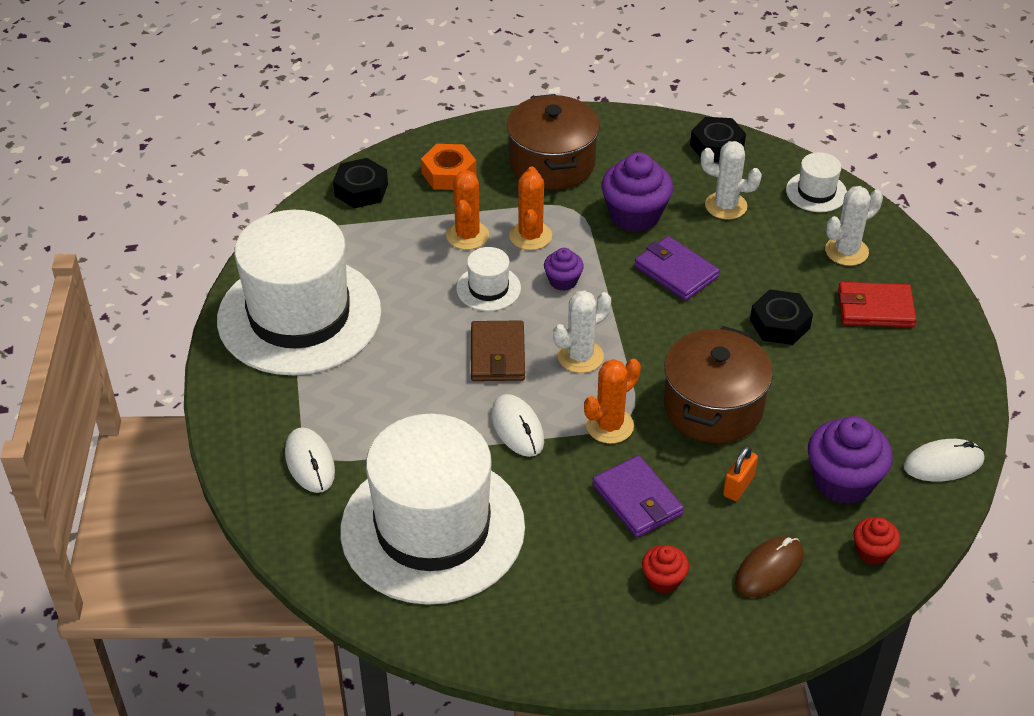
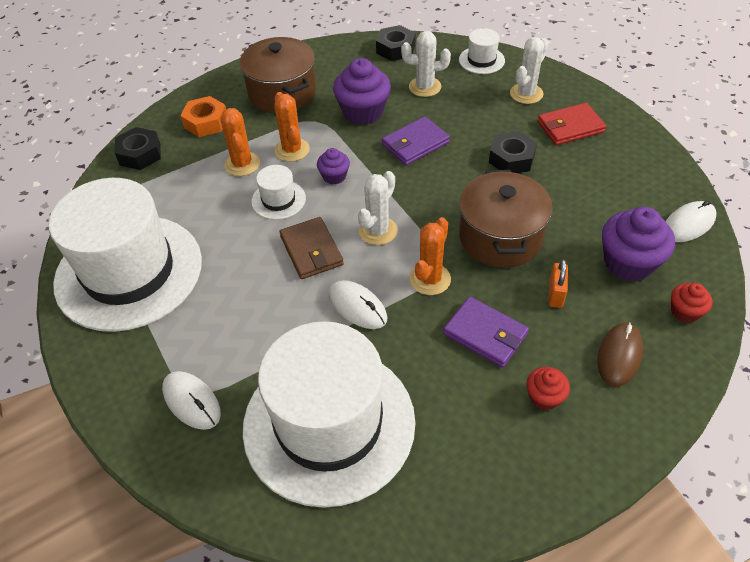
camera: 20 degrees left, 5 degrees up
purple wallet [635,236,720,301] -> purple wallet turned 60 degrees counterclockwise [382,116,450,165]

